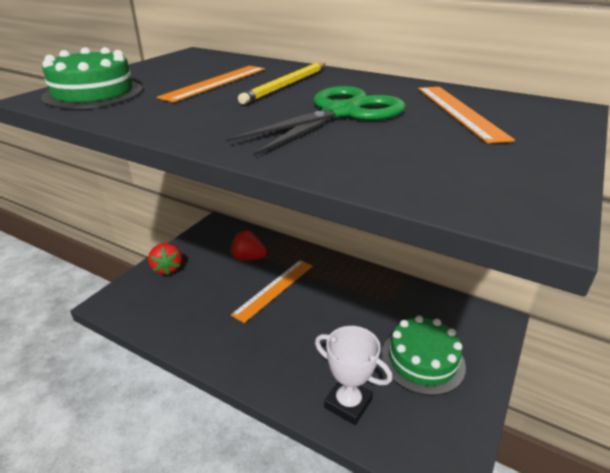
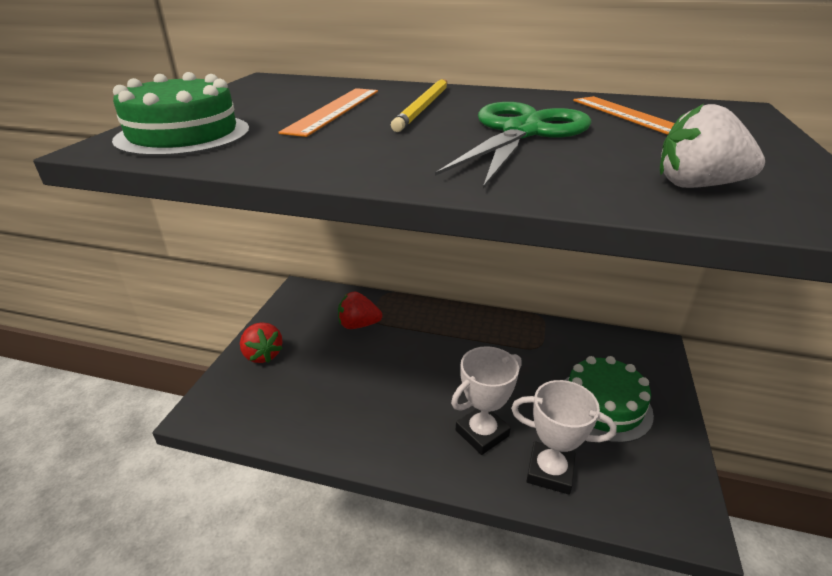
camera: 15 degrees left, 0 degrees up
orange ruler [231,260,313,323] -> none
none -> white trophy [451,346,521,455]
none -> white strawberry [660,104,765,188]

